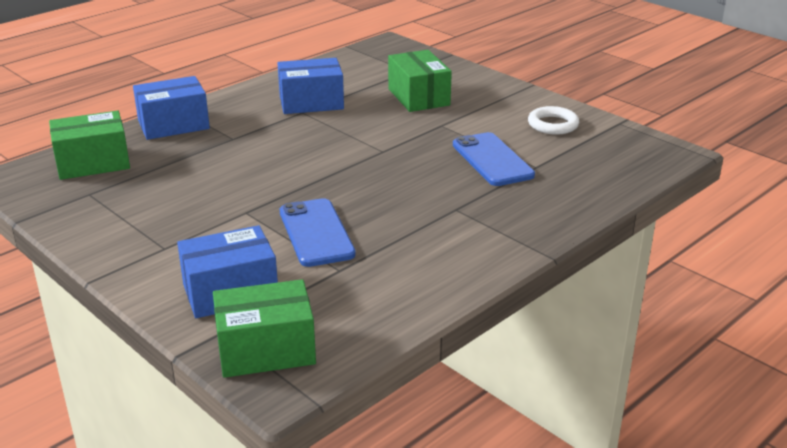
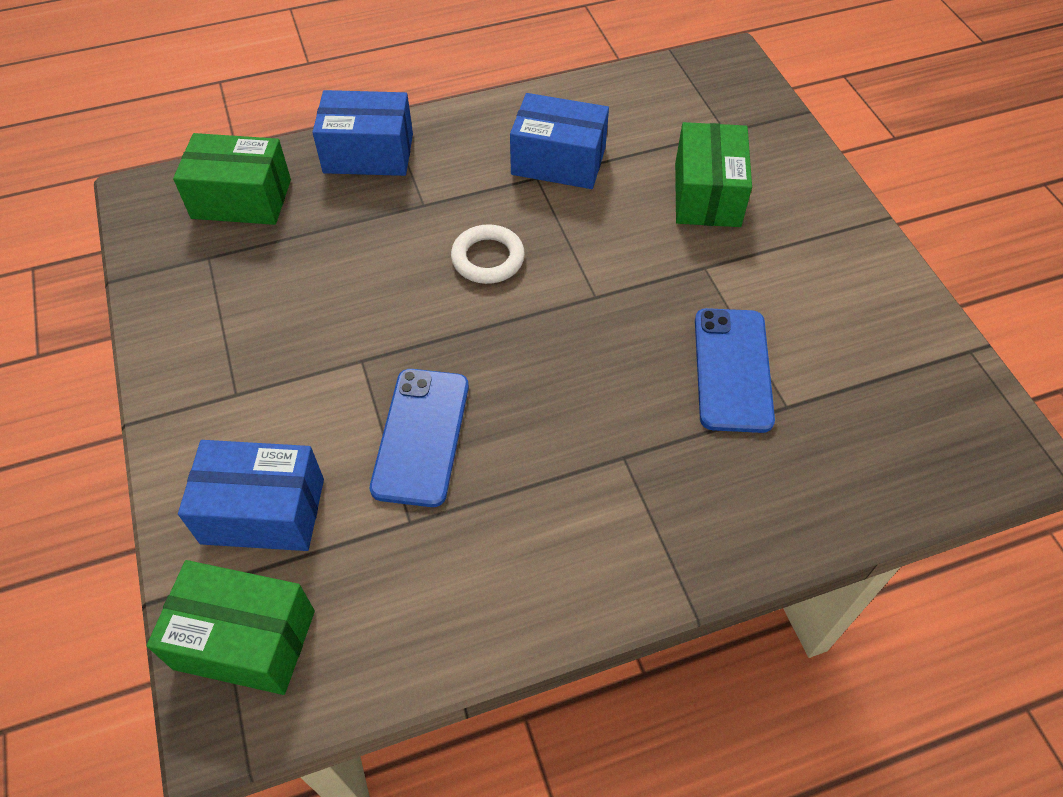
camera: 25 degrees right, 25 degrees up
white ring [528,106,579,135] -> white ring moved to [451,224,525,284]

